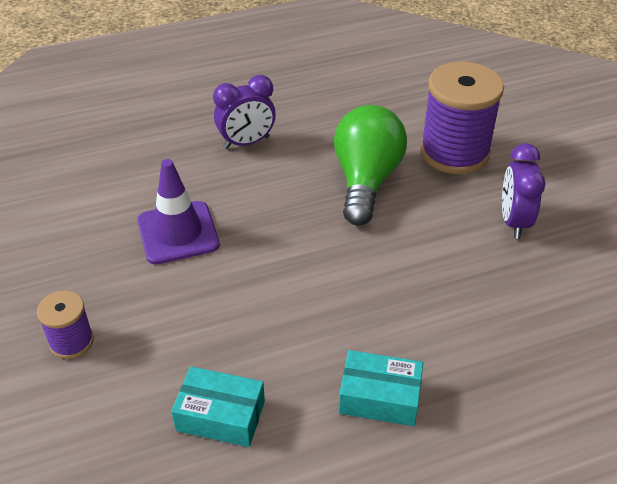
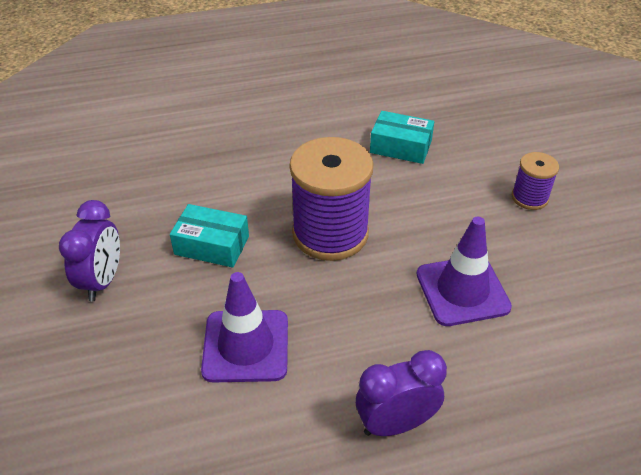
camera: 175 degrees left, 0 degrees up
green light bulb [334,105,407,226] -> purple traffic cone [201,272,288,382]
turquoise box [339,350,423,426] -> turquoise box moved to [170,204,249,268]
purple spool [420,62,504,174] -> purple spool moved to [290,137,374,261]

